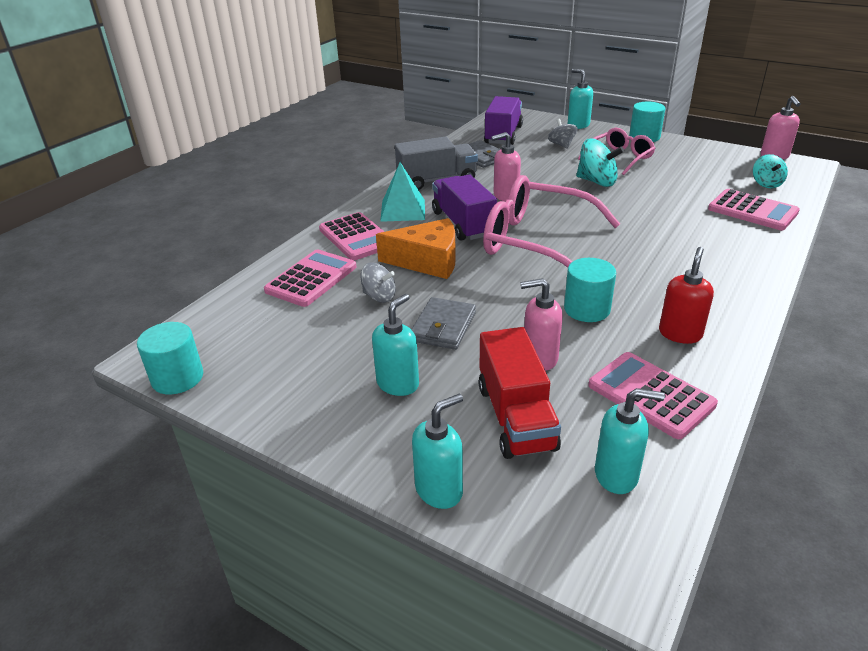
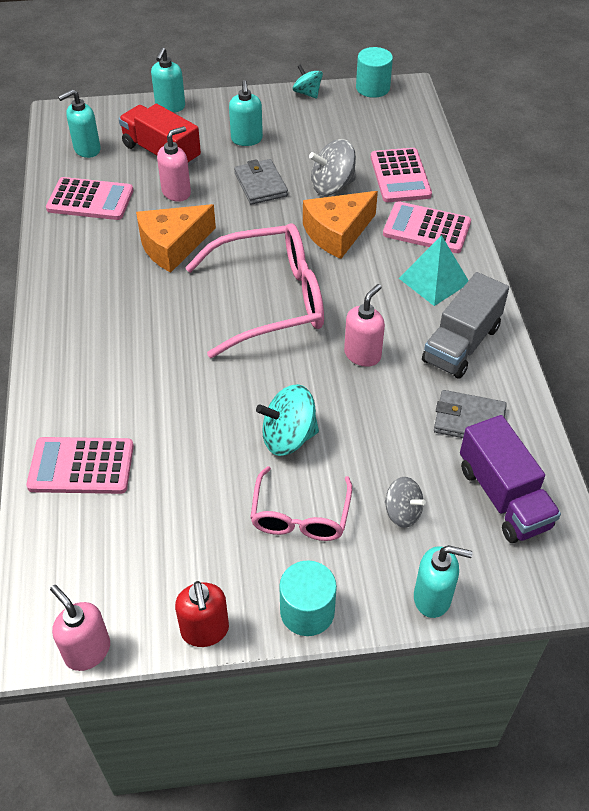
camera: 140 degrees right, 15 degrees up
grey spinning top [360,263,396,303] -> grey spinning top [309,139,356,195], size x1.55
purple truck [432,175,497,240] -> none
turquoise cylinder [564,258,616,322] -> orange cheese [136,204,216,273]
red soap dispenser [659,247,714,344] -> red soap dispenser moved to [175,581,229,647]
turquoise spinning top [753,154,788,188] -> turquoise spinning top moved to [293,64,323,99]

